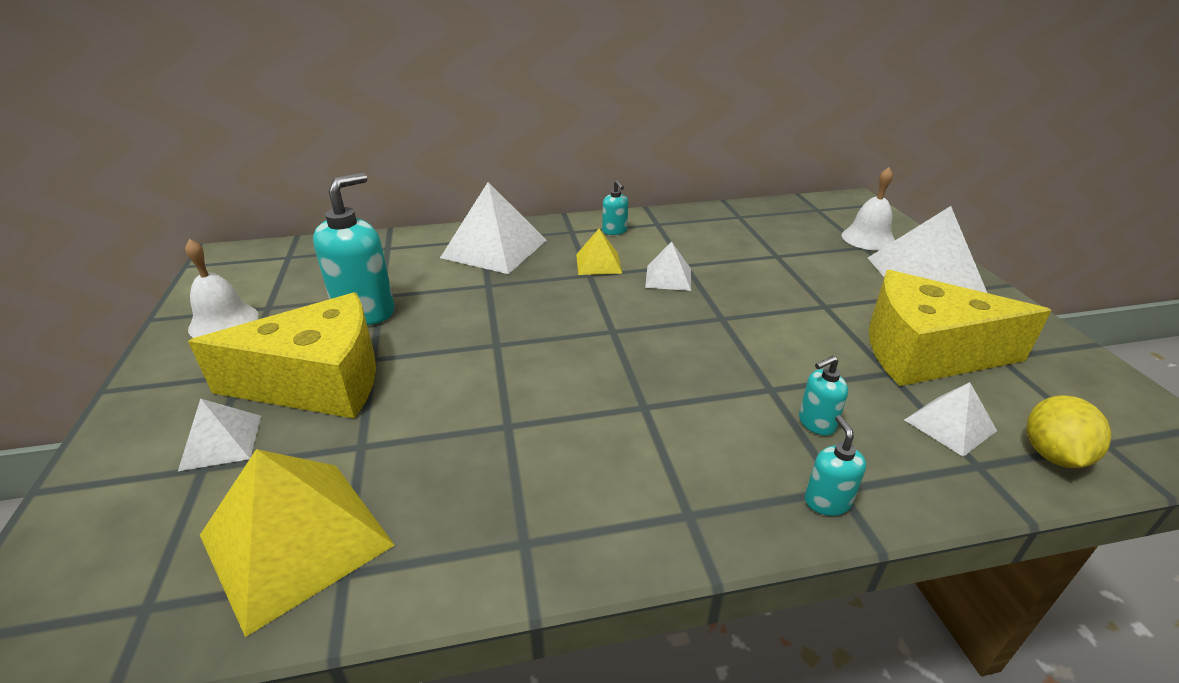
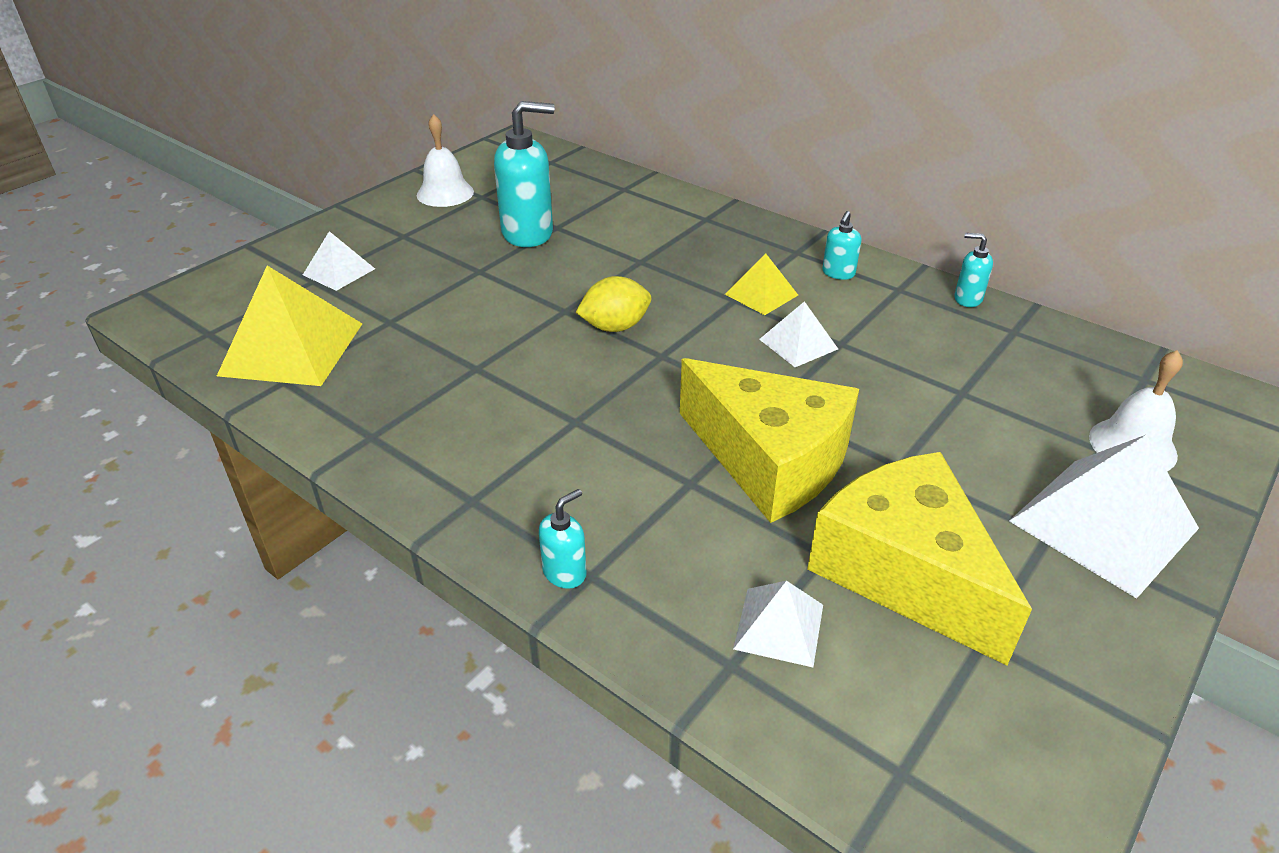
camera: 50 degrees right, 5 degrees up
yellow cheese [188,292,376,418] -> yellow cheese moved to [680,358,859,523]
white pyramid [440,182,547,274] -> none
turquoise soap dispenser [799,356,848,436] -> turquoise soap dispenser moved to [954,233,993,307]
yellow lemon [1027,395,1111,468] -> yellow lemon moved to [576,276,651,332]

